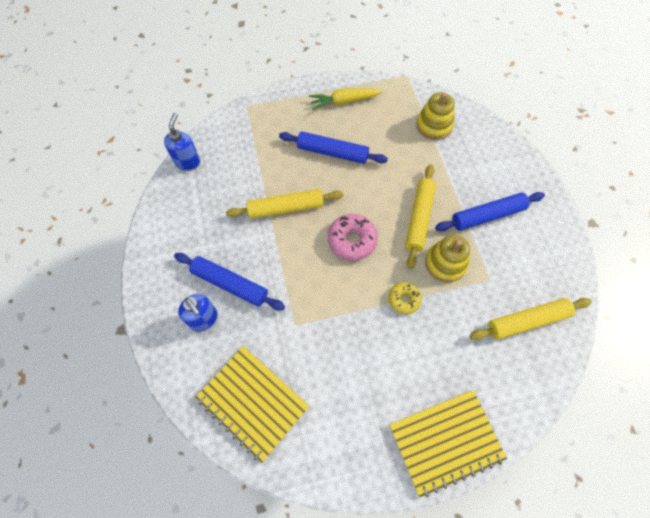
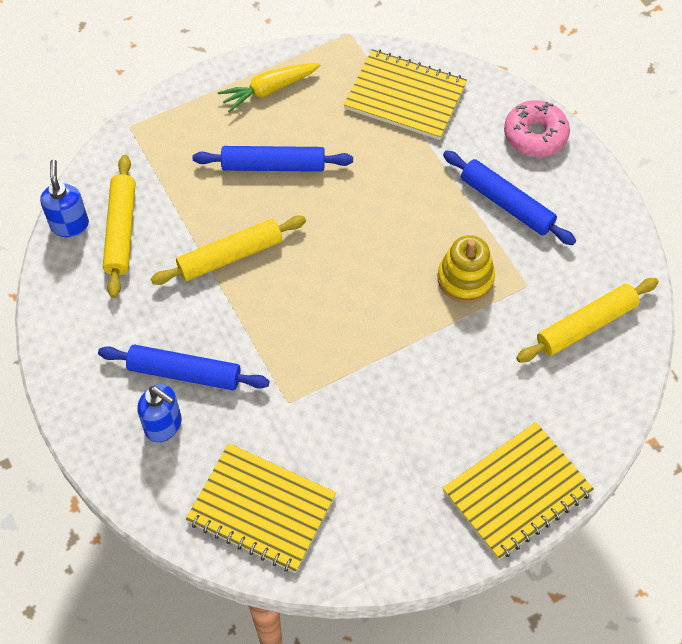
camera: 15 degrees left, 5 degrees down
pink donut [328,214,378,261] -> pink donut moved to [504,100,570,157]
yellow donut [388,282,422,314] -> none
yellow rolling pin [405,164,436,269] -> yellow rolling pin moved to [103,155,135,298]
yellow stacking toy [416,92,455,140] -> yellow notebook [344,49,467,140]
blue rolling pin [435,192,545,231] -> blue rolling pin turned 75 degrees clockwise [443,150,576,245]

